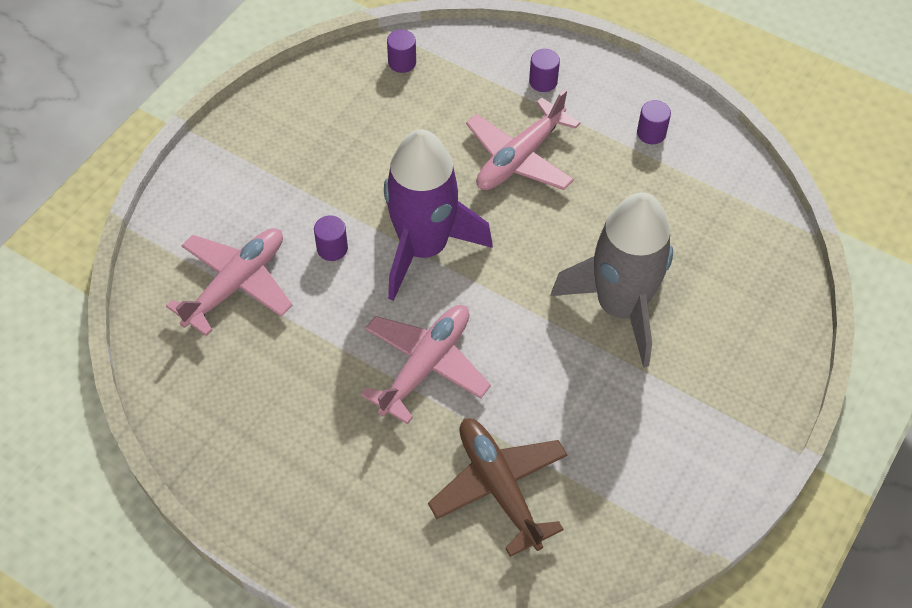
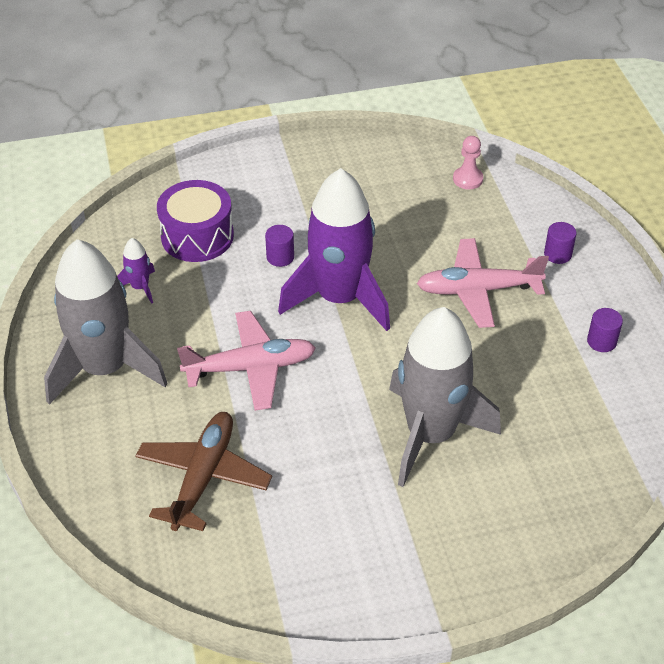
camera: 45 degrees right, 10 degrees down
pink plane [166,228,293,336] -> purple drum [157,180,234,262]
purple cylinder [387,30,416,73] -> pink pawn [453,136,483,189]
none -> grey rocket [44,239,168,405]
none -> purple rocket [117,238,155,304]

